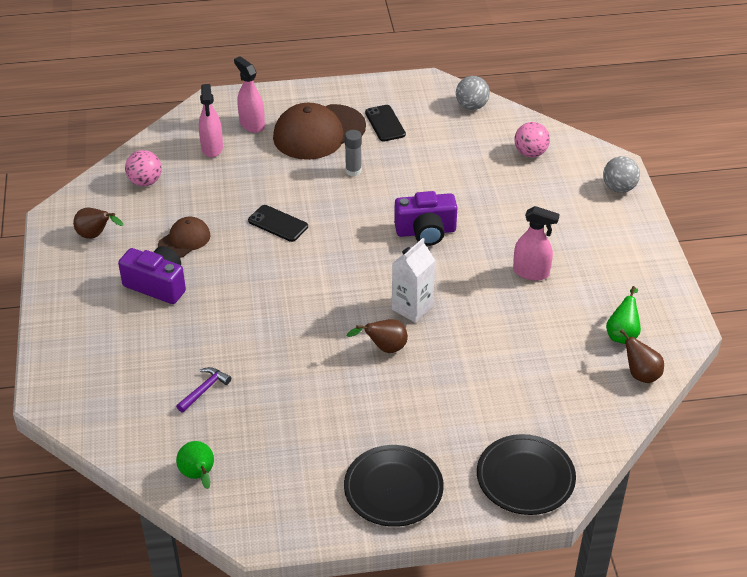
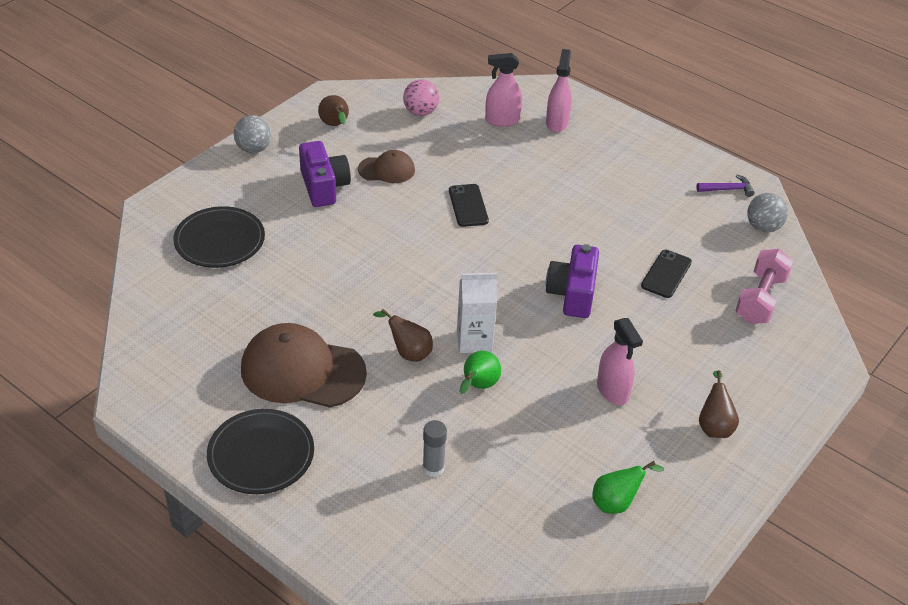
camera: 45 degrees right, 0 degrees up
purple hammer [176,367,231,413] -> purple hammer moved to [696,175,755,197]
green pear [176,441,214,489] -> green pear moved to [460,351,501,394]
pink spray bottle [199,84,223,158] -> pink spray bottle turned 45 degrees clockwise [485,53,522,127]
brown cap [273,103,366,160] -> brown cap moved to [241,323,367,408]
grey glue stick [345,130,362,176] -> grey glue stick moved to [422,420,447,477]
black phone [365,105,406,142] -> black phone moved to [641,250,692,298]
purple camera [394,191,457,246] -> purple camera turned 60 degrees clockwise [546,244,599,318]
black plate [477,434,576,515] -> black plate moved to [173,206,265,268]
pink ball [514,122,550,157] -> pink dumbbell [735,249,793,324]
grey ball [603,156,640,193] -> grey ball moved to [234,115,272,153]
brown pear [611,329,664,383] -> brown pear moved to [699,371,739,438]

